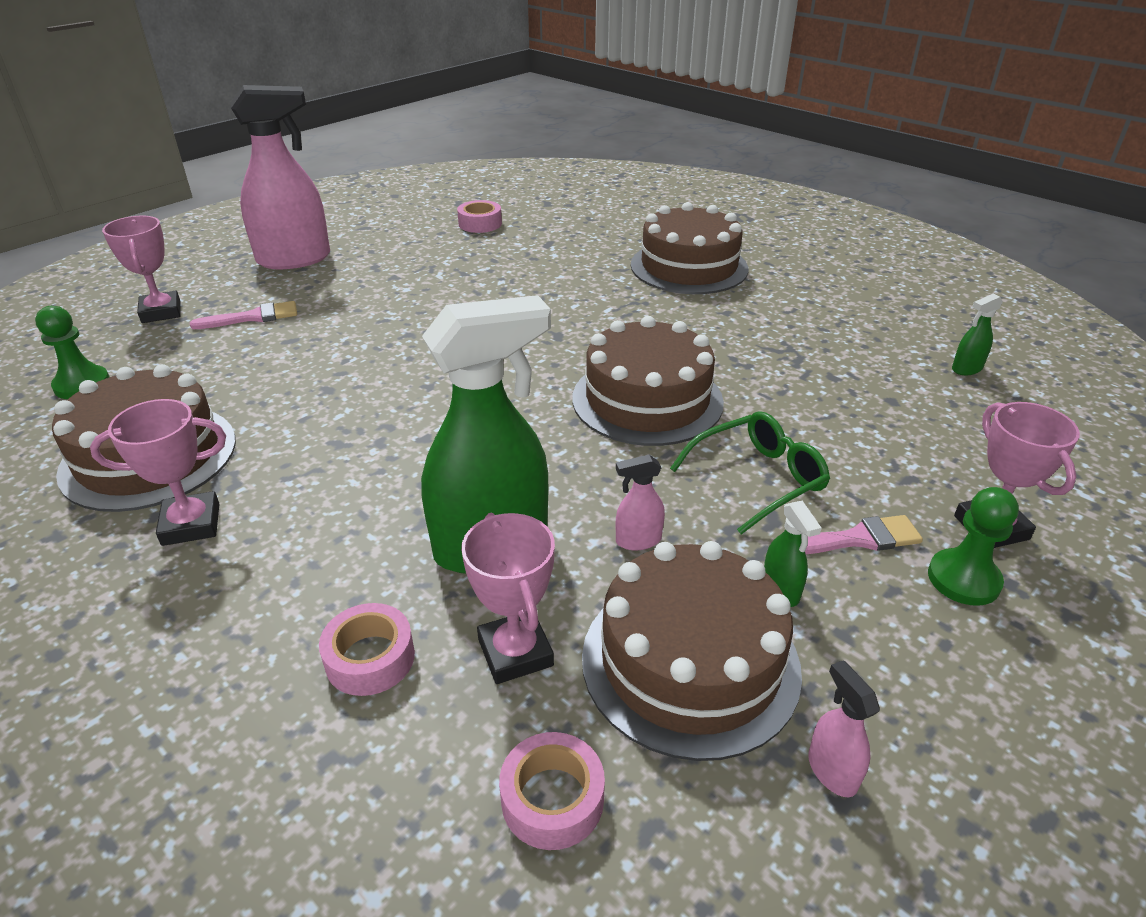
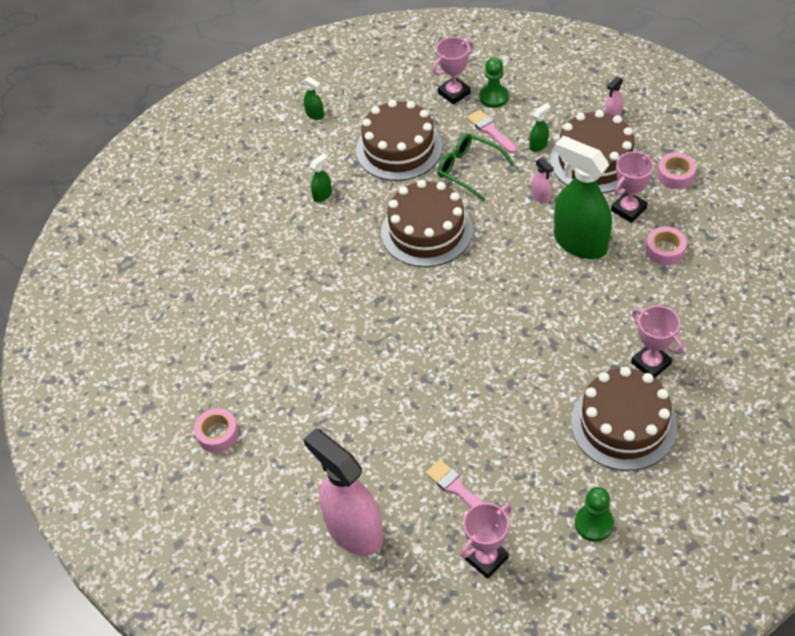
camera: 110 degrees left, 15 degrees up
brown cake [631,202,748,294] -> brown cake moved to [356,100,442,181]
none -> green spray bottle [310,154,332,202]

